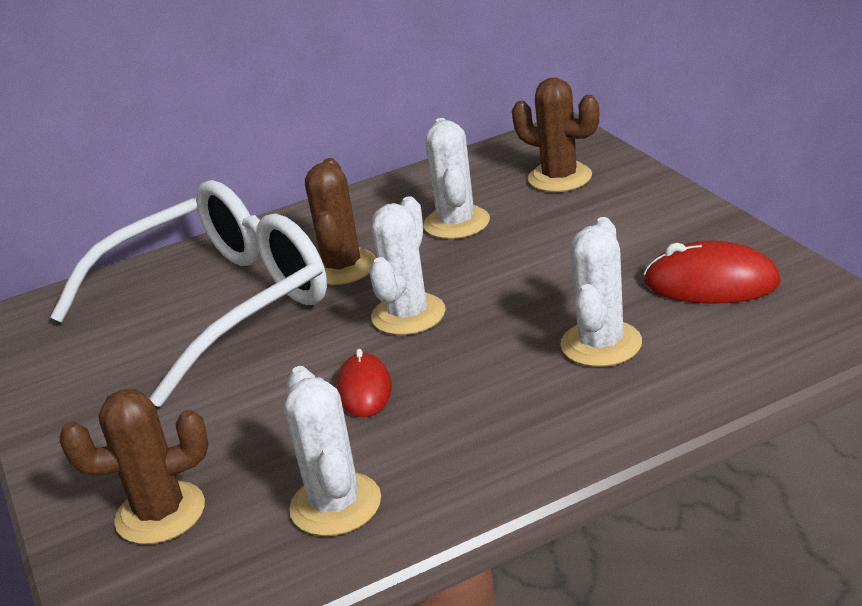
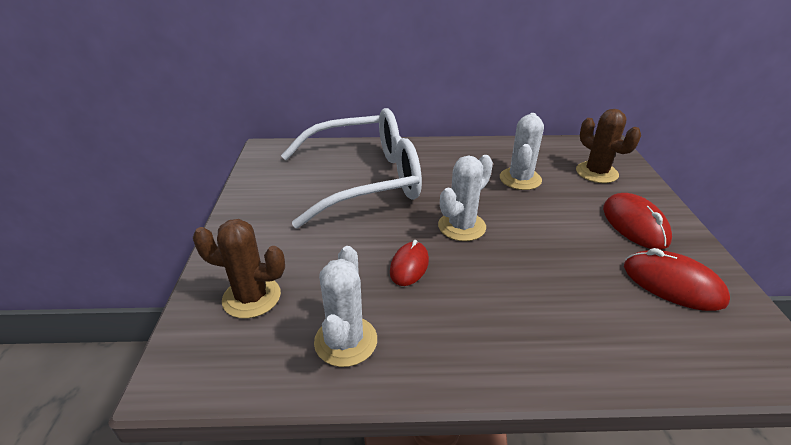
camera: 20 degrees right, 5 degrees up
brown cactus [305,158,376,285] -> none
white cactus [560,217,642,367] -> none
none -> red mouse [603,193,672,250]

